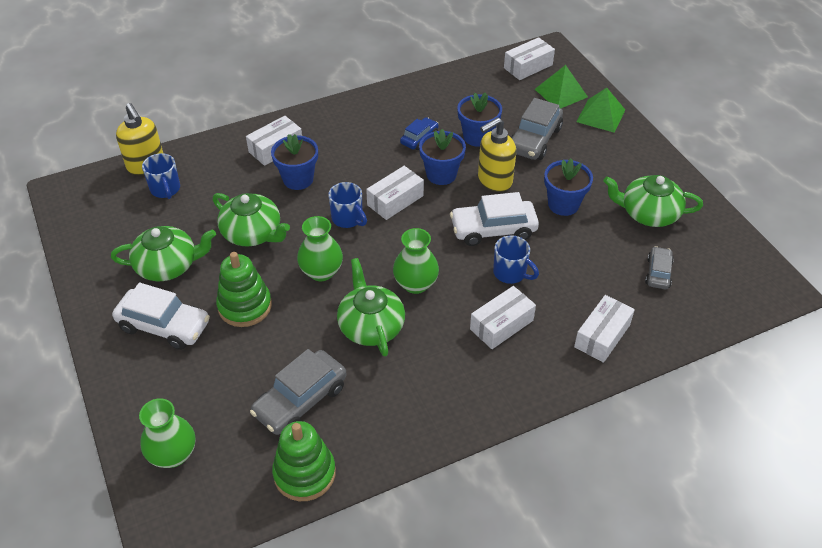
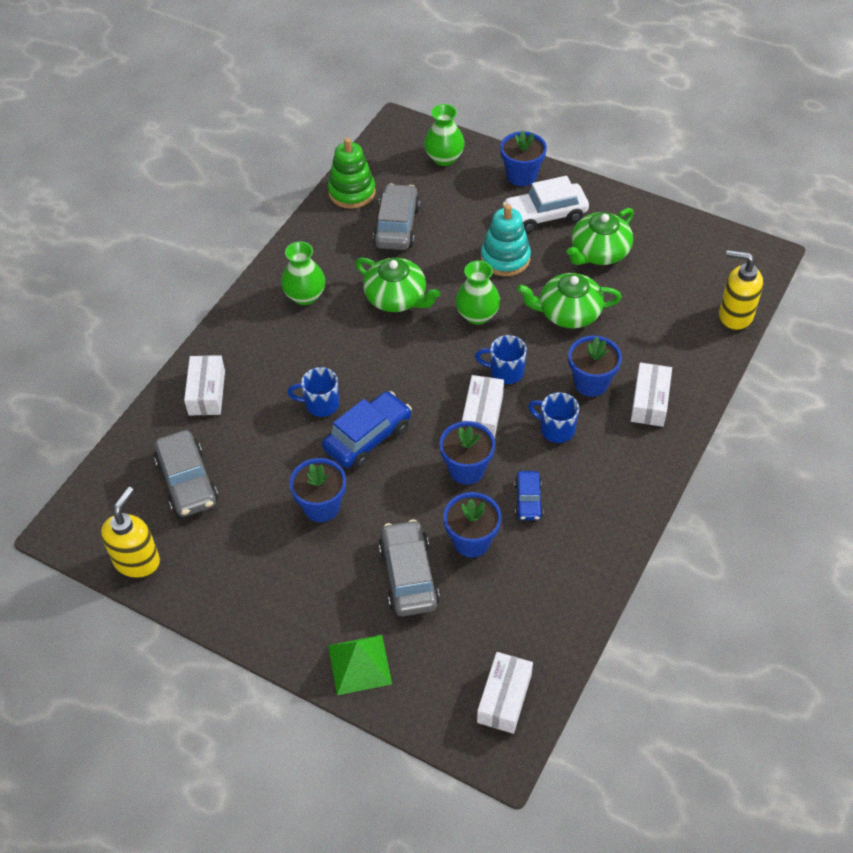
camera: 145 degrees right, 5 degrees up
blue mug [142,153,180,199] -> blue mug moved to [528,392,579,443]
green stacking toy [216,252,272,327] -> turquoise stacking toy [481,204,531,276]
green vase [393,228,439,294] -> green vase moved to [281,242,325,305]
white car [450,192,539,246] -> blue car [322,391,412,469]
white box [470,286,536,349] -> none
yellow soap dispenser [478,117,516,192] -> yellow soap dispenser moved to [101,487,160,578]
green pyramid [535,65,588,108] -> none
green teapot [603,175,703,227] -> none
grey car [645,246,674,289] -> grey car [154,430,218,517], size x1.74
none -> blue flower pot [500,131,547,186]

